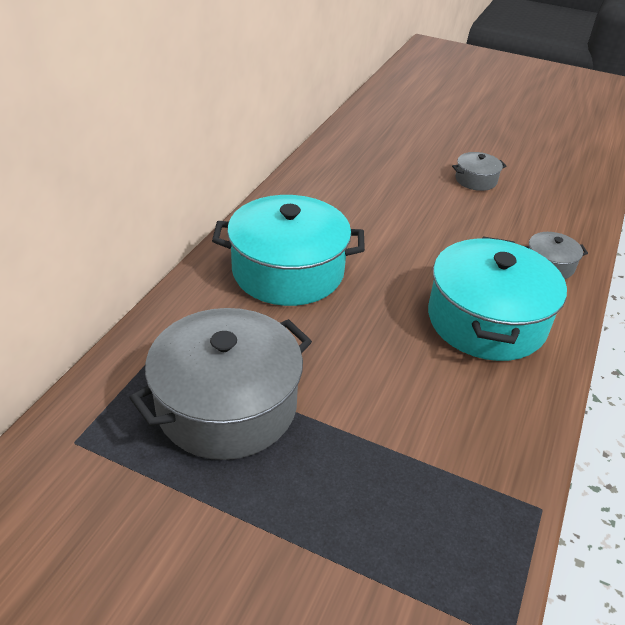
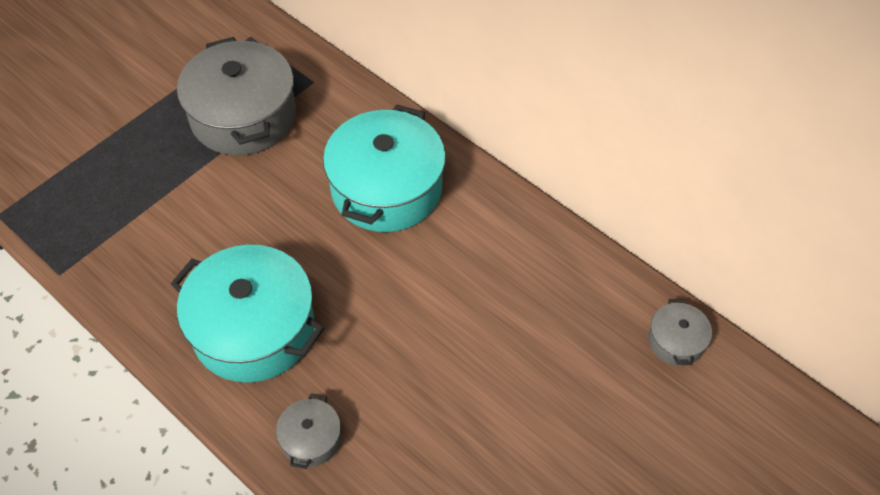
camera: 110 degrees right, 15 degrees up
grey pot [452,152,507,191] -> grey pot moved to [648,299,712,366]

